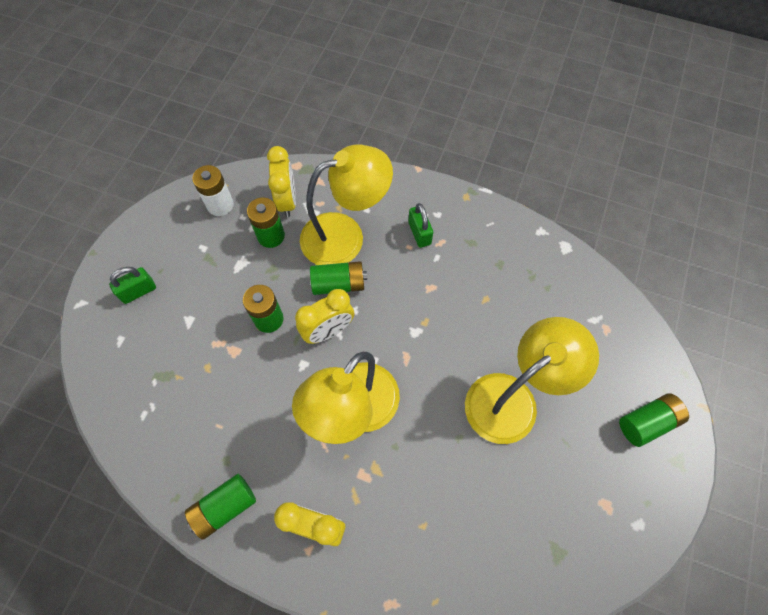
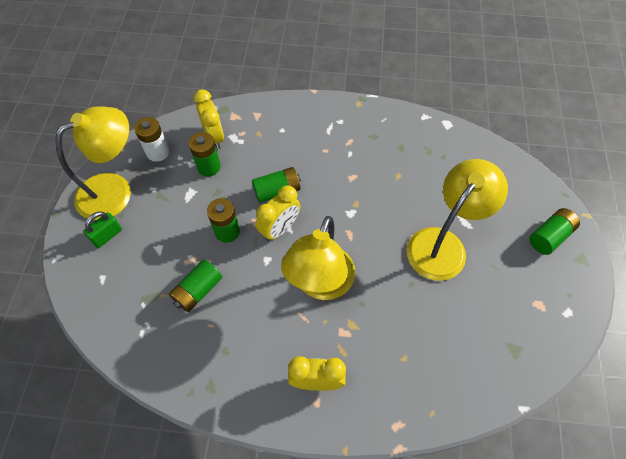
camera: 15 degrees left, 5 degrees down
green battery [185,474,256,540] -> green battery moved to [169,259,222,312]
yellow lamp [300,144,393,265] -> yellow lamp moved to [55,106,131,220]
green padlock [408,203,433,248] -> none

